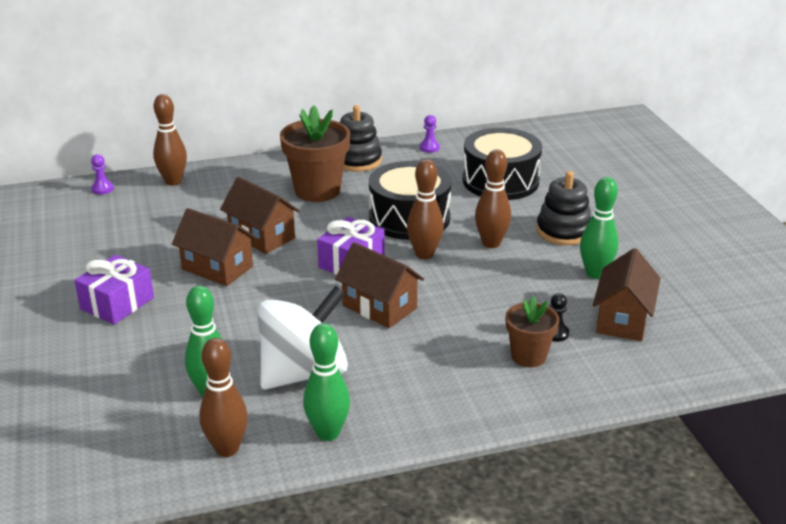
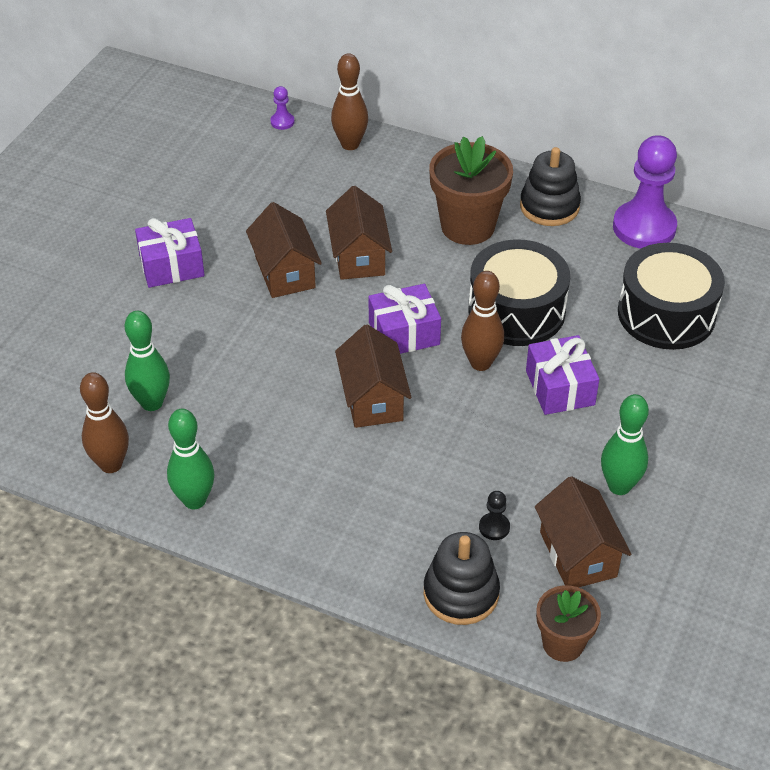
camera: 40 degrees right, 15 degrees up
white spinning top [258,286,348,389] -> none
purple pawn [420,115,440,153] -> purple pawn [613,135,677,249], size x2.45
brown bowling pin [475,149,511,248] -> purple gift [526,335,599,415]
brown flower pot [506,296,559,367] -> brown flower pot moved to [536,585,601,662]
black stacking toy [536,171,591,245] -> black stacking toy moved to [424,532,500,625]
brown house [593,248,660,341] -> brown house turned 75 degrees counterclockwise [535,476,631,588]

